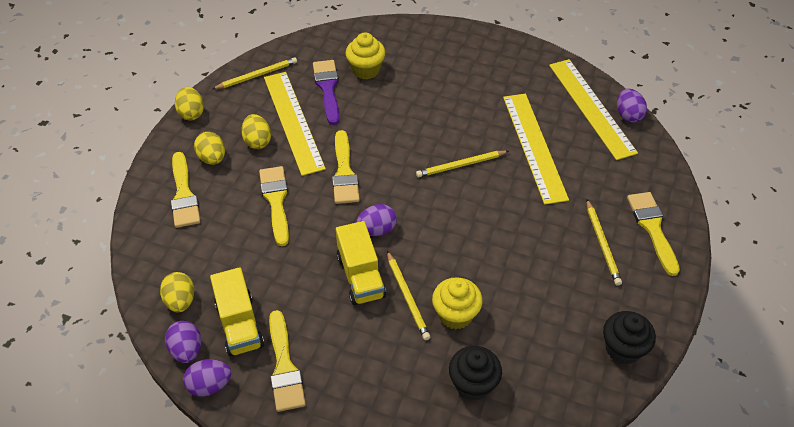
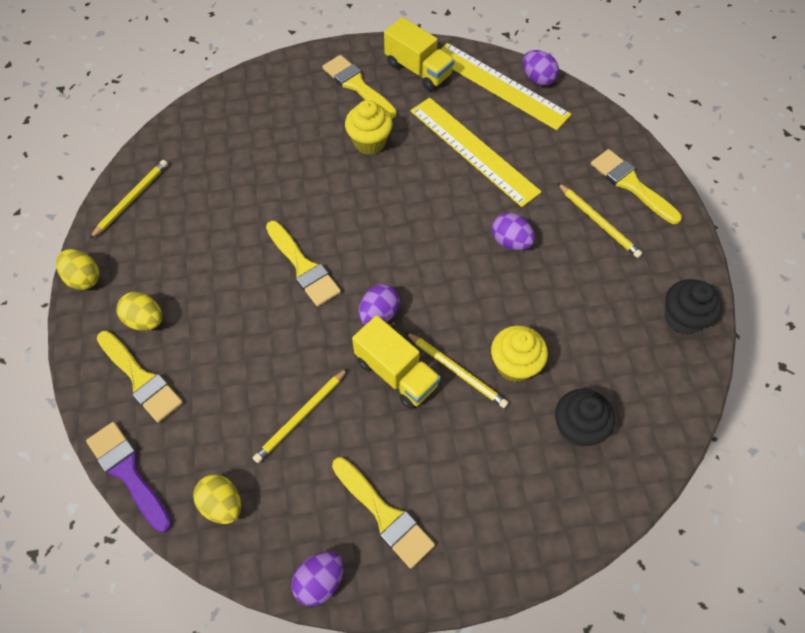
camera: 30 degrees left, 10 degrees up
purple egg [165,321,201,363] -> purple egg moved to [492,213,535,250]
yellow truck [210,267,264,356] -> yellow truck moved to [384,17,454,91]
yellow egg [241,114,271,149] -> none
yellow brush [259,166,289,246] -> yellow brush moved to [322,55,397,119]
yellow ruler [264,72,326,176] -> none
purple brush [313,60,339,125] -> purple brush moved to [86,422,172,532]
yellow cupcake [346,32,385,79] -> yellow cupcake moved to [345,100,393,155]
yellow pencil [416,151,509,177] -> yellow pencil moved to [253,368,348,463]

